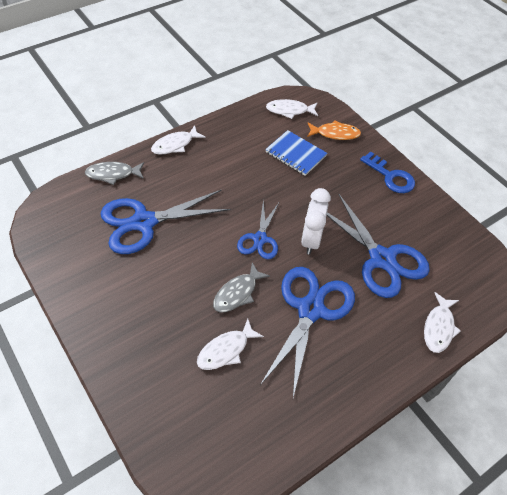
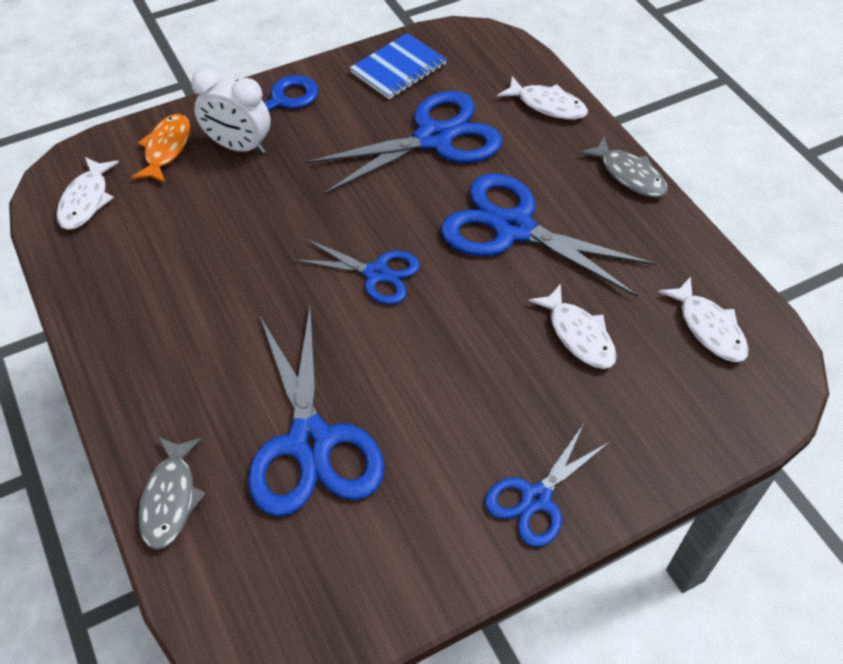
camera: 80 degrees left, 0 degrees up
white fish [151,125,205,155] -> white fish moved to [659,276,749,362]
grey fish [213,263,270,312] -> grey fish moved to [580,136,668,197]
blue notebook [265,130,327,176] -> blue notebook moved to [350,33,447,100]
white clock [301,188,331,255] -> white clock moved to [191,68,271,154]
none -> blue scissors [485,424,611,547]

